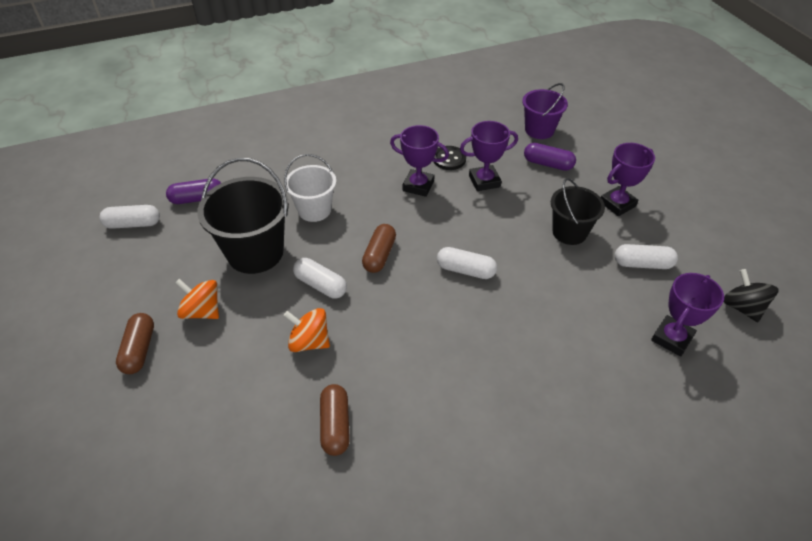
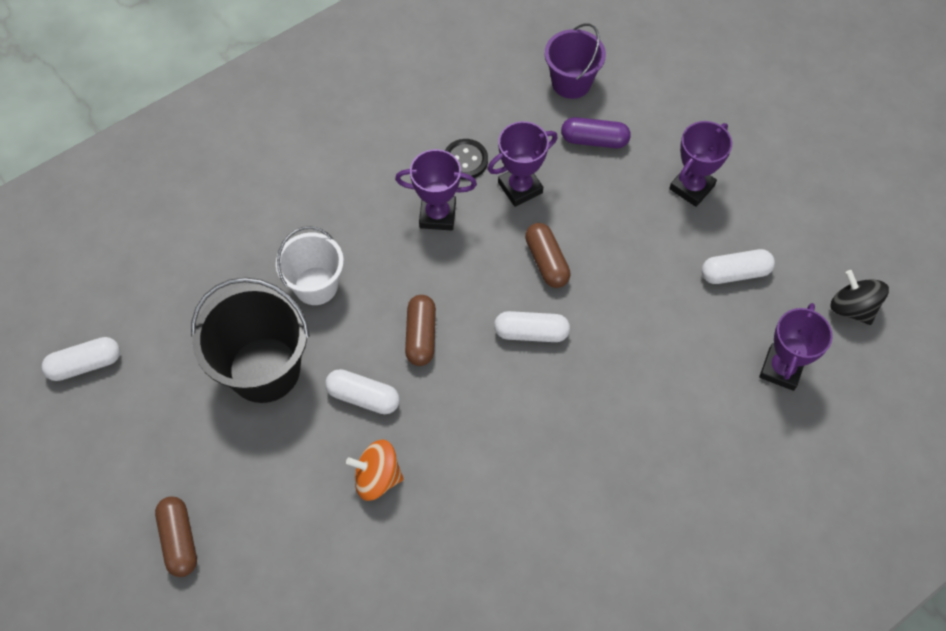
camera: 15 degrees left, 15 degrees up
purple capsule [166,178,221,204] -> none
orange spinning top [175,279,219,319] -> none
brown capsule [320,384,350,456] -> brown capsule moved to [525,223,571,288]
black bucket [551,178,605,245] -> none

